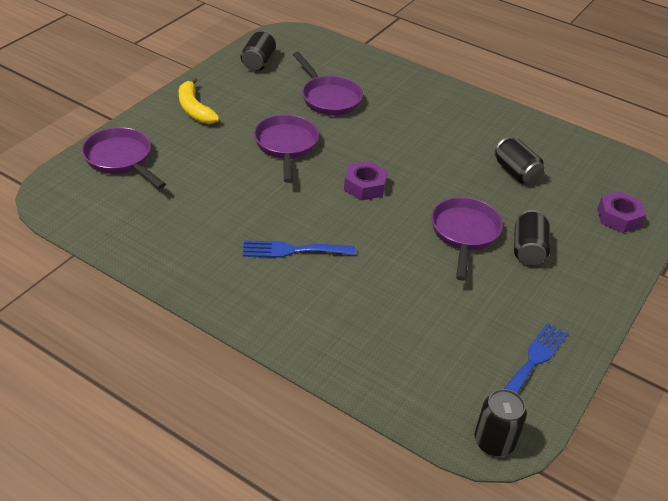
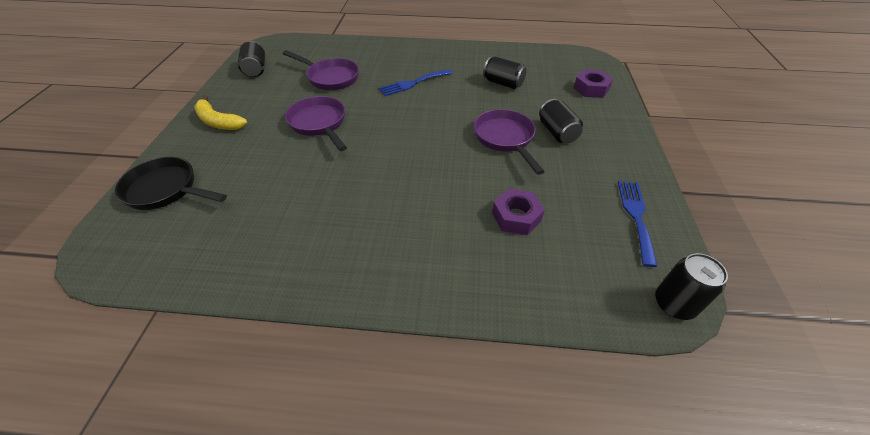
camera: 25 degrees left, 5 degrees up
purple pan [82,127,166,189] -> black pan [115,157,227,210]
blue fork [243,240,355,258] -> blue fork moved to [379,69,453,96]
purple nut [344,161,388,201] -> purple nut moved to [492,189,545,235]

